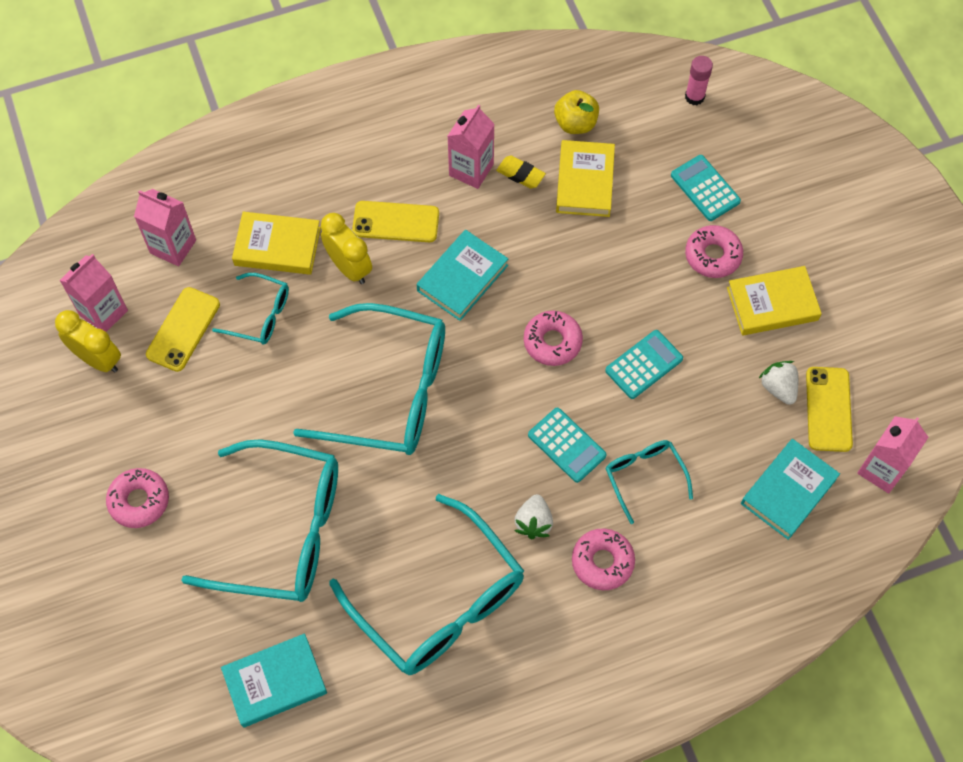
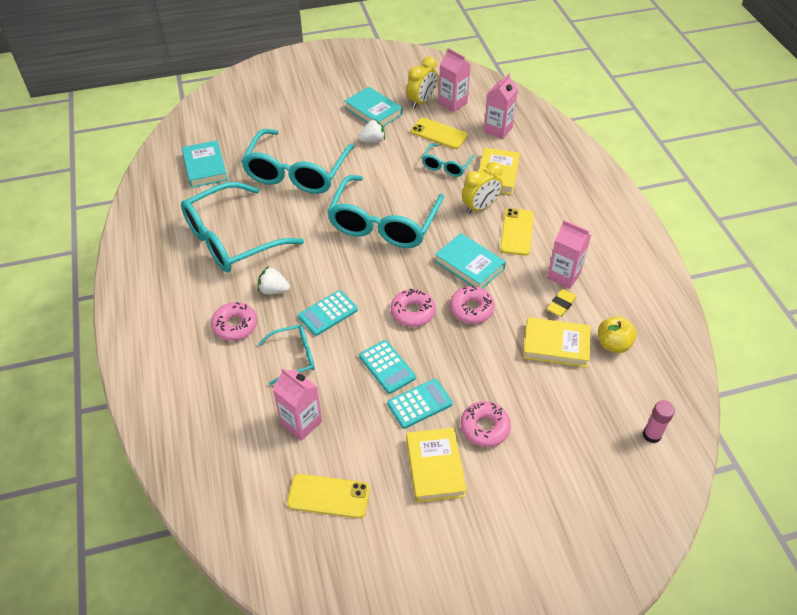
camera: 95 degrees right, 15 degrees down
pink donut [106,468,169,528] -> pink donut moved to [450,286,495,324]
turquoise calculator [671,155,741,221] -> turquoise calculator moved to [387,379,453,429]
turquoise book [741,439,840,540] -> turquoise book moved to [345,87,402,127]
white strawberry [758,361,798,405] -> white strawberry moved to [358,119,385,143]
pink carton [857,416,928,493] -> pink carton moved to [273,368,322,441]

